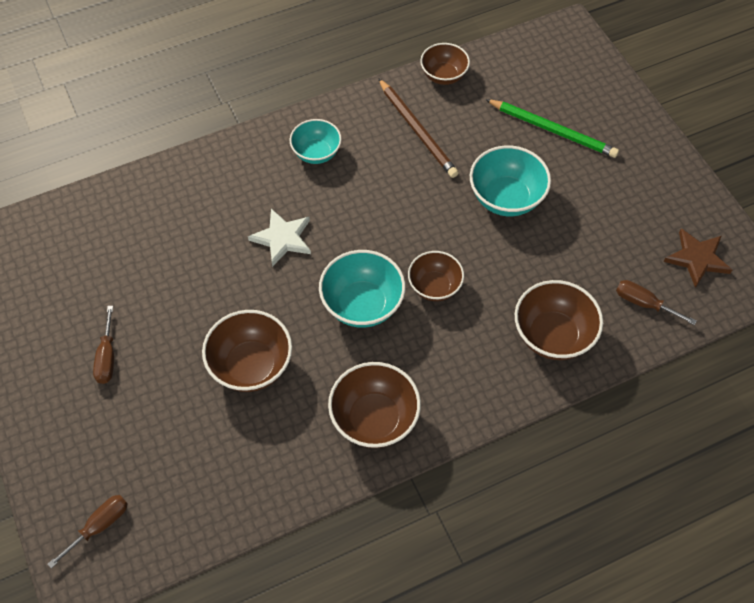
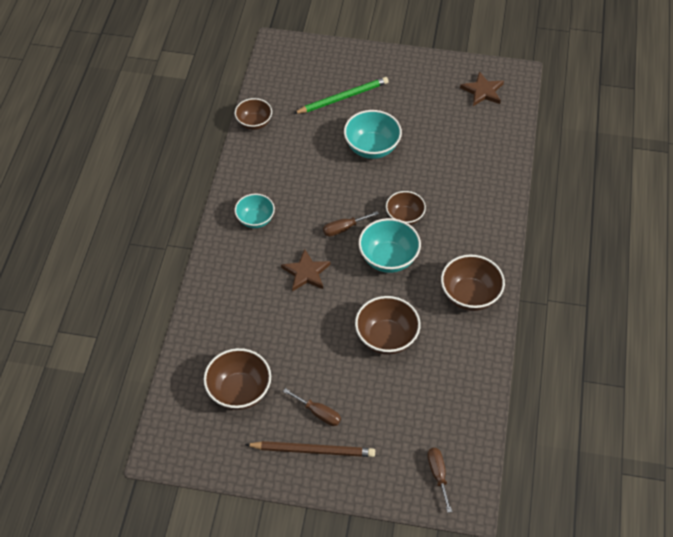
camera: 55 degrees left, 5 degrees down
white star [248,209,311,267] -> brown star [281,249,331,291]
brown pencil [378,78,458,178] -> brown pencil moved to [245,441,375,457]
brown bowl [515,280,603,360] -> brown bowl moved to [204,348,271,410]
brown screwdriver [616,280,697,325] -> brown screwdriver moved to [323,211,379,237]

